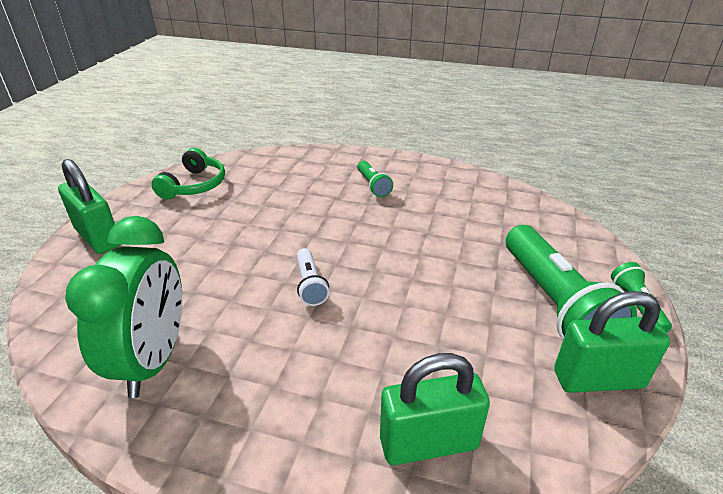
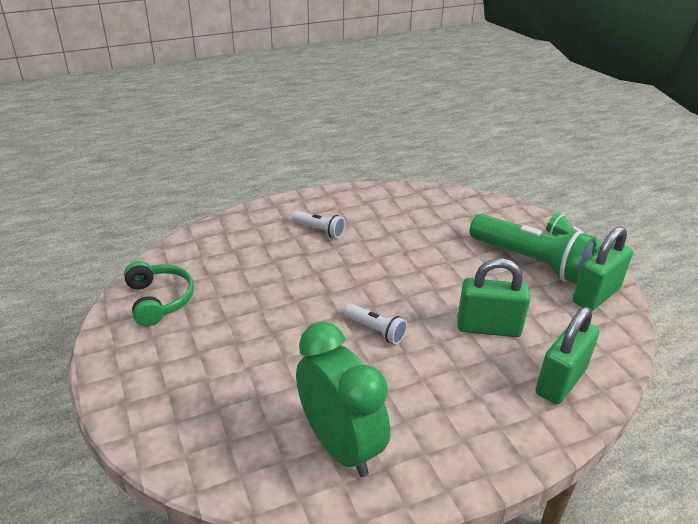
camera: 40 degrees left, 0 degrees up
green padlock [58,159,121,254] -> green padlock moved to [457,258,530,337]
green flashlight [357,161,393,197] -> white flashlight [292,211,345,238]

